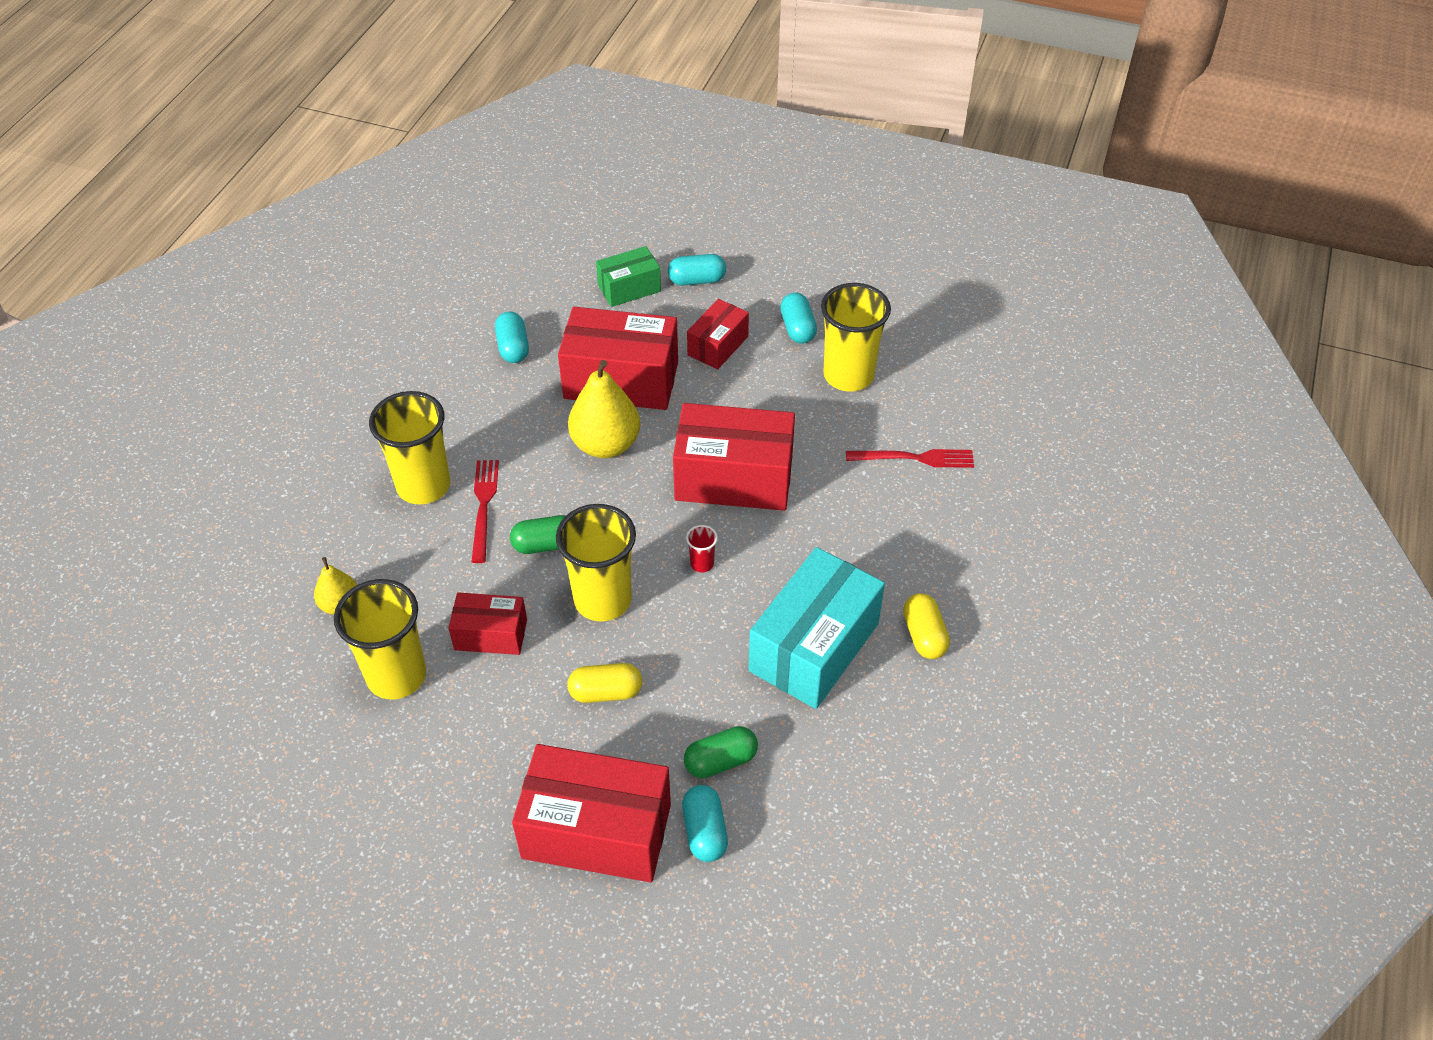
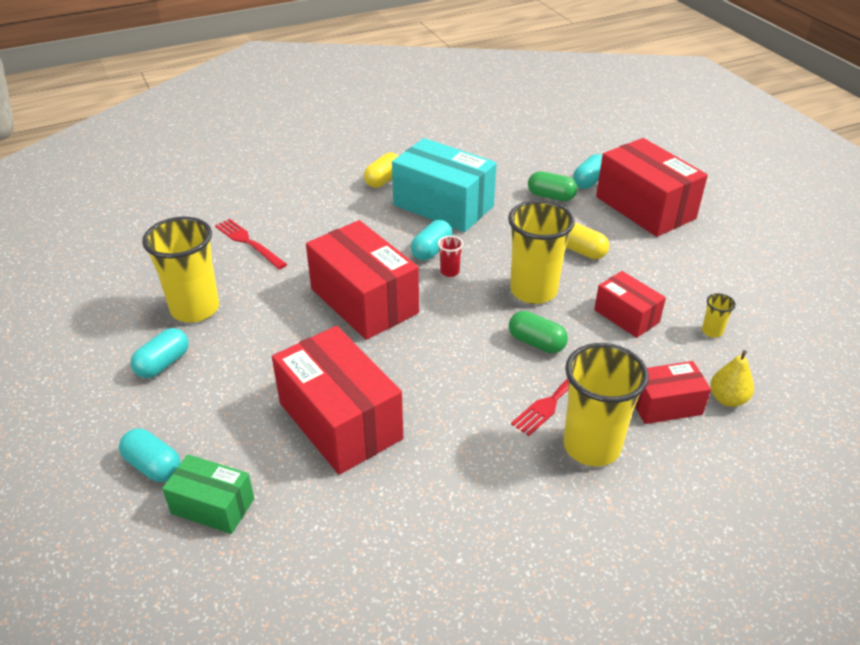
camera: 135 degrees left, 10 degrees down
yellow cup [334,579,426,699] -> yellow cup [702,293,736,338], size x0.42
turquoise capsule [495,312,529,363] -> turquoise capsule moved to [411,220,453,260]
yellow pear [568,360,640,458] -> none
red box [687,299,749,369] -> red box moved to [635,361,711,424]
turquoise box [748,547,885,709] -> turquoise box turned 45 degrees clockwise [392,138,497,232]

